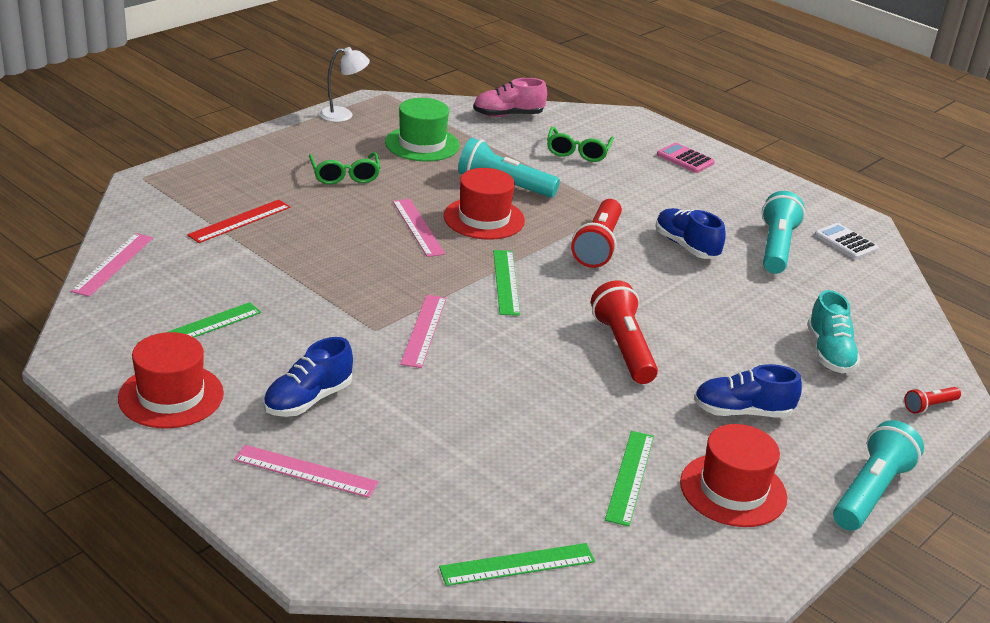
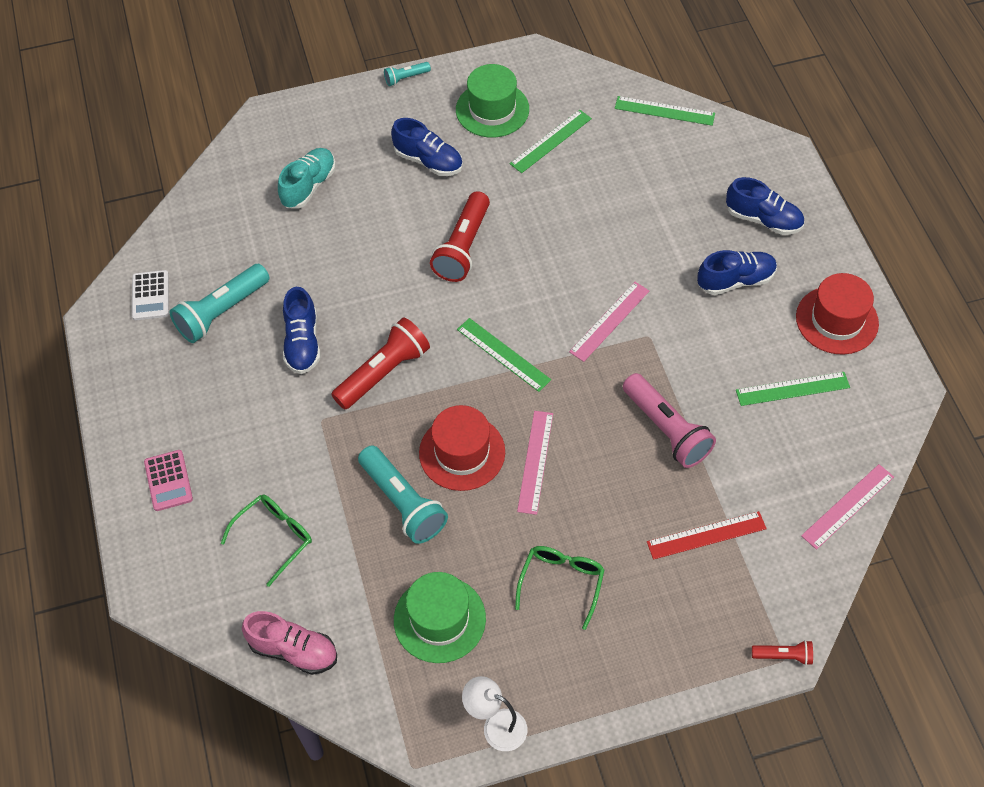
camera: 145 degrees left, 25 degrees up
pink ruler [234,445,379,498] -> blue shoe [726,177,804,235]
green ruler [493,250,520,316] -> green ruler turned 75 degrees counterclockwise [457,318,551,392]
red hat [680,424,787,527] -> green hat [456,64,529,138]
turquoise flashlight [833,420,924,531] -> turquoise flashlight [384,62,431,86], size x0.50
red flashlight [904,387,961,414] -> red flashlight moved to [752,640,813,665]
none -> pink flashlight [623,373,716,468]

